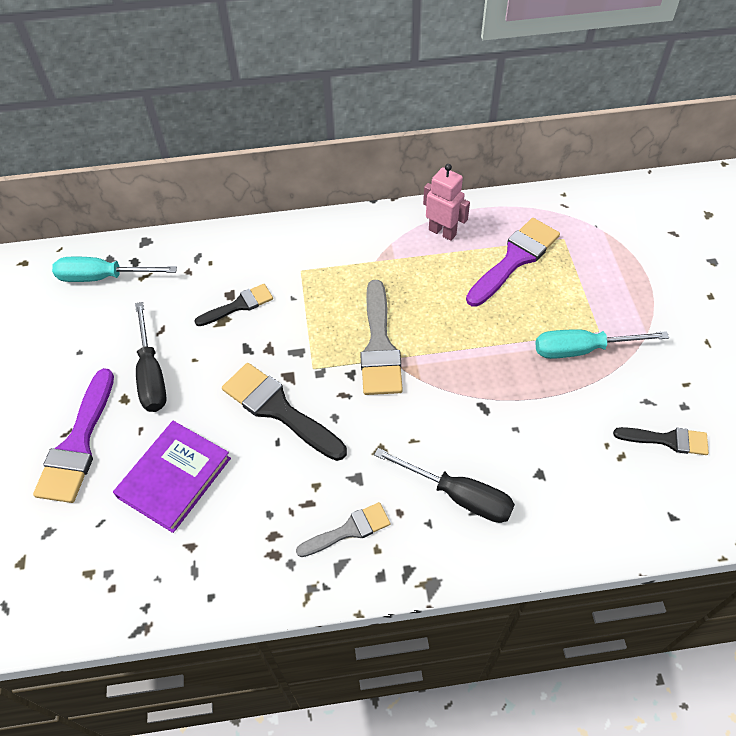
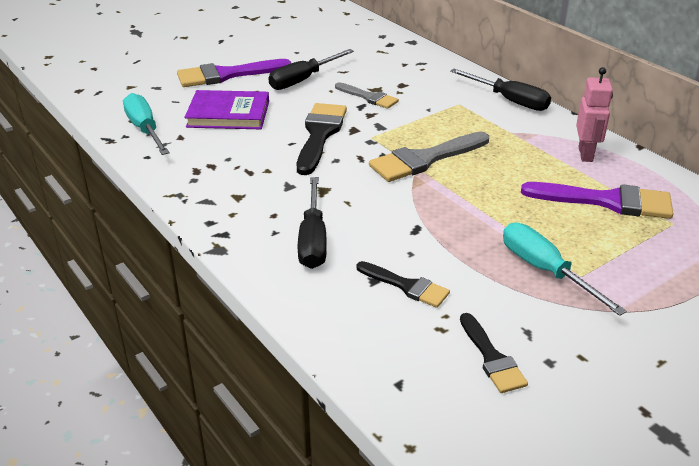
camera: 60 degrees right, 20 degrees down
turquoise screwdriver [52,257,177,282] -> turquoise screwdriver moved to [123,93,169,155]
black brush [194,284,273,326] -> black brush moved to [356,261,450,308]
grey brush [296,502,390,557] -> grey brush moved to [335,82,399,109]
none -> black screwdriver [450,69,551,111]

